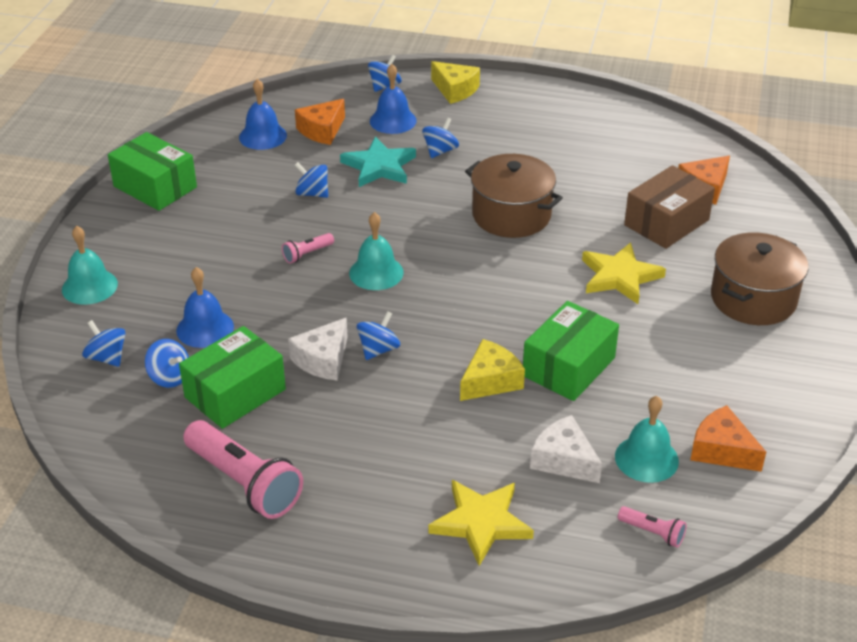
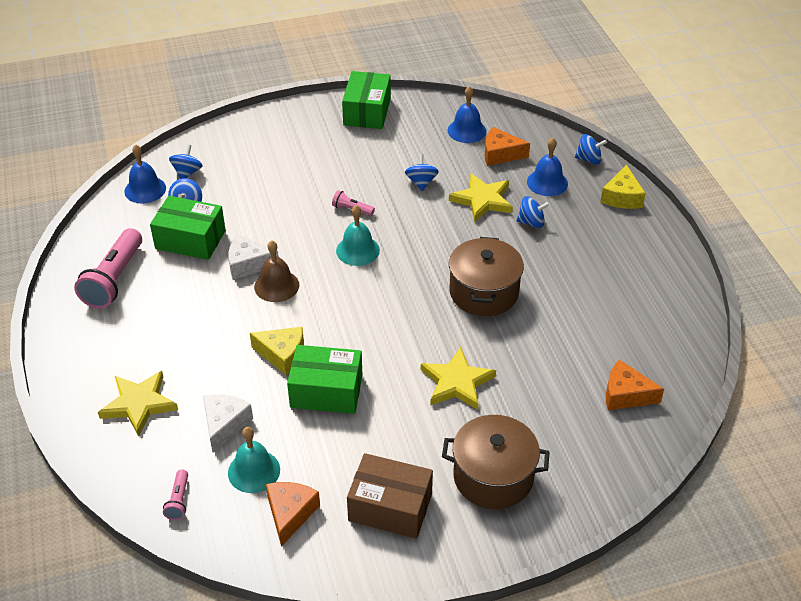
camera: 60 degrees right, 5 degrees up
turquoise bell [62,226,118,305] -> none
blue bell [176,267,234,348] -> blue bell moved to [124,145,166,204]
turquoise star [340,136,416,187] -> yellow star [449,173,513,222]
blue spinning top [357,311,400,360] -> brown bell [254,240,299,302]
brown box [624,165,715,249] -> brown box moved to [347,453,433,538]

